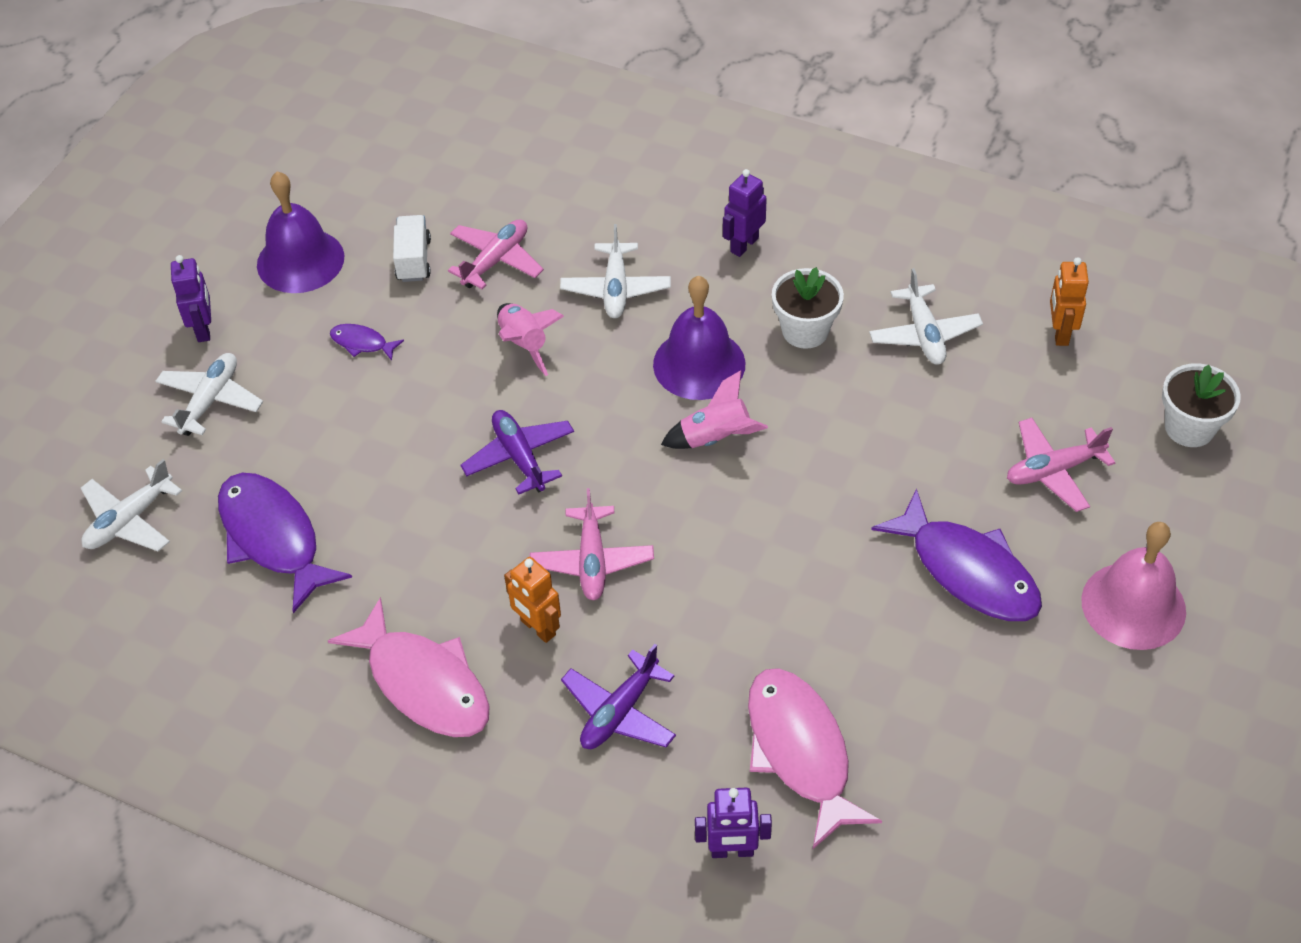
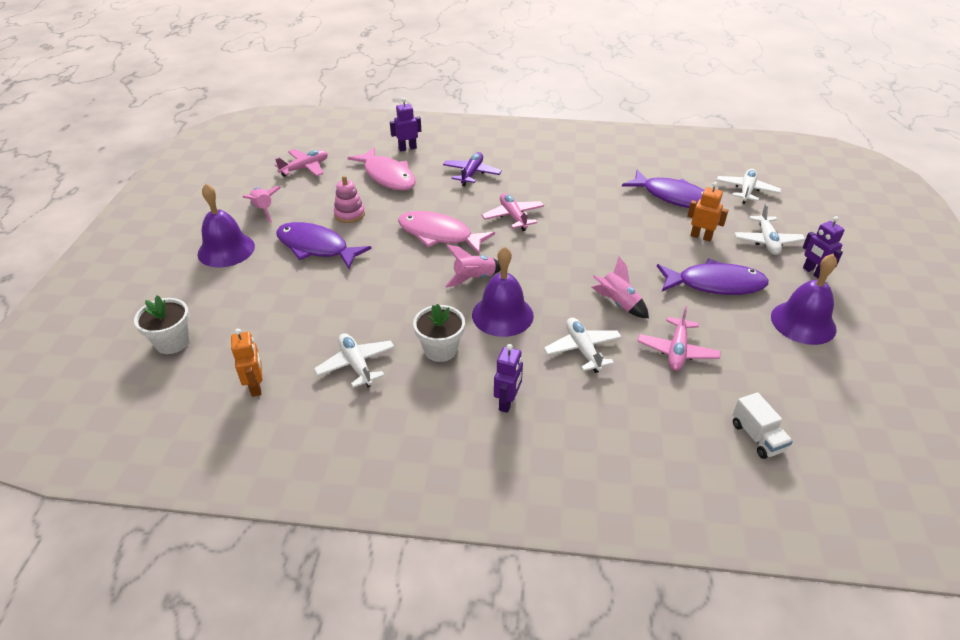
camera: 160 degrees right, 10 degrees down
pink fish [328,597,490,737] -> pink fish moved to [398,211,495,254]
purple fish [330,324,404,361] -> purple fish [657,259,769,295], size x2.21
white truck [393,215,431,282] -> white truck moved to [733,392,793,459]
purple plane [461,410,574,494] -> none
orange robot [504,557,561,643] -> orange robot moved to [687,182,729,242]
pink plane [1007,418,1115,512] -> pink plane moved to [275,149,328,177]
pink bell [1081,522,1186,650] -> purple bell [198,184,255,267]
none -> pink rocket [243,186,281,223]
none -> pink stacking toy [334,176,365,223]

